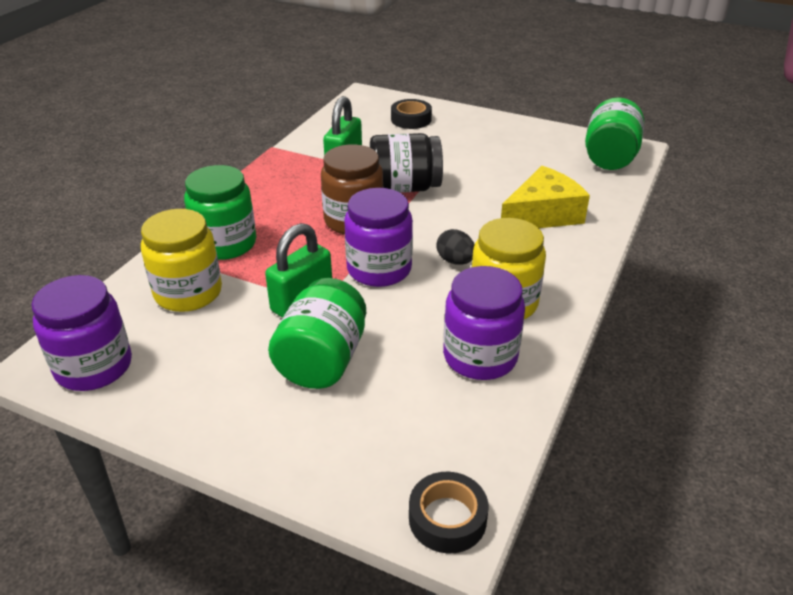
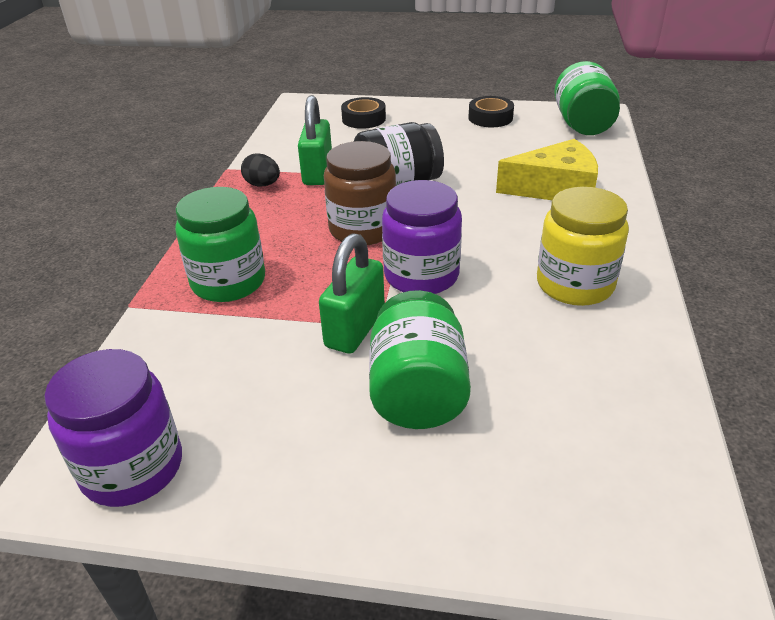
camera: 15 degrees left, 0 degrees up
yellow jar [141,209,222,312] -> none
black tape [409,472,489,554] -> black tape moved to [469,96,514,127]
black egg [436,229,475,264] -> black egg moved to [241,153,280,186]
purple jar [443,266,525,380] -> none
yellow cheese [501,166,590,228] -> yellow cheese turned 45 degrees clockwise [496,139,598,200]

